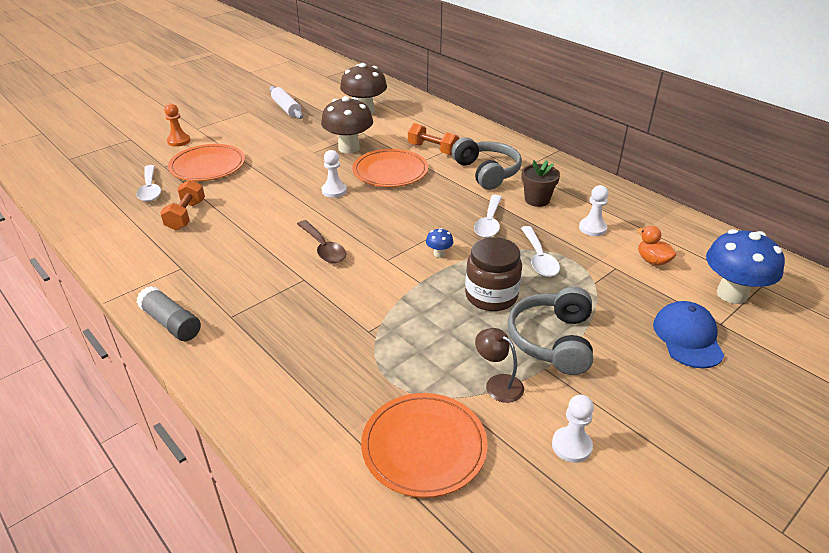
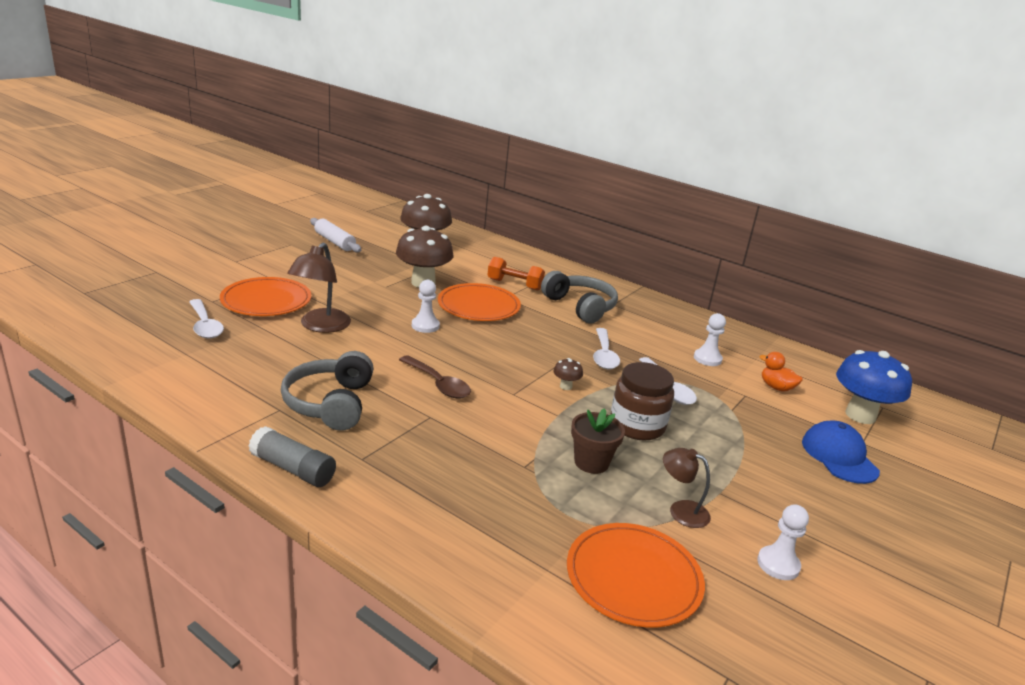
camera: 15 degrees left, 10 degrees down
orange dumbbell [160,179,205,231] -> none
orange pawn [164,103,190,147] -> none
blue mushroom [426,228,453,257] -> brown mushroom [553,358,583,390]
grey headphones [508,287,593,375] -> grey headphones moved to [281,351,374,431]
brown flower pot [522,160,560,207] -> brown flower pot moved to [571,408,625,474]
none -> brown lamp [287,243,351,333]

